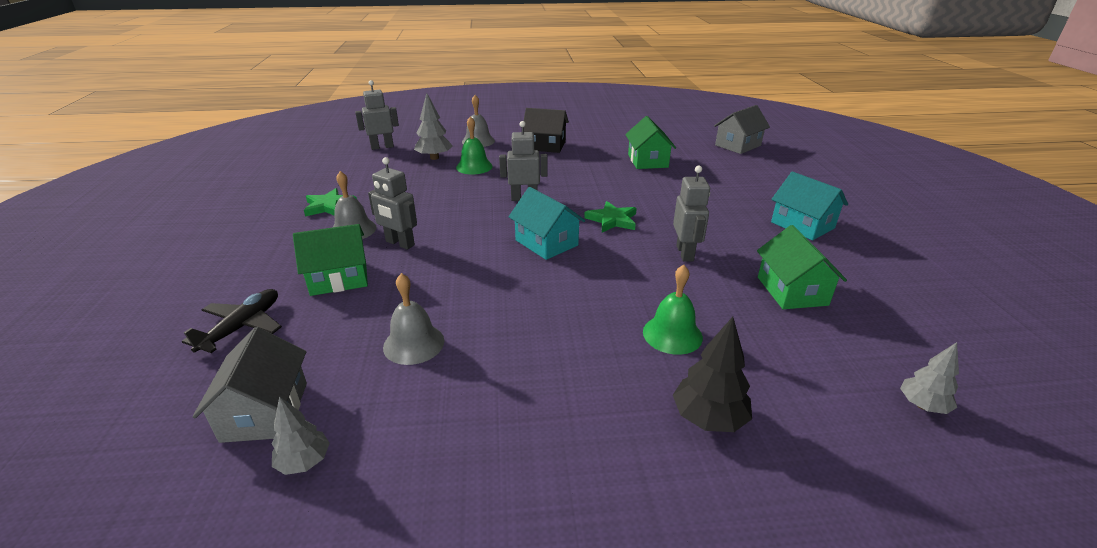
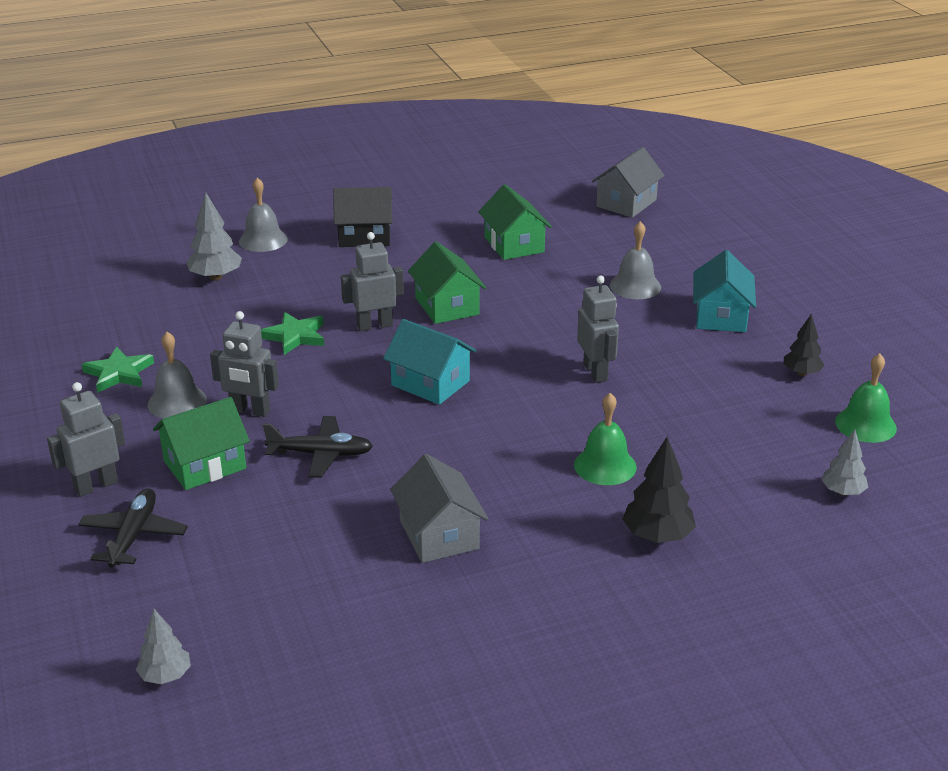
camera: 15 degrees left, 0 degrees up
grey house [192,327,307,443] -> grey house moved to [390,454,488,563]
grey tree [272,397,330,475] -> grey tree moved to [136,609,191,684]
grey robot [355,80,399,150] -> grey robot moved to [47,382,125,497]
grey bell [383,273,444,365] -> grey bell moved to [610,221,661,299]
green bell [456,116,493,174] -> green bell moved to [835,353,897,443]
green star [584,201,637,233] -> green star moved to [261,312,324,355]
green house [757,225,847,309] -> green house moved to [408,241,486,324]
turquoise house [771,172,848,240] -> turquoise house turned 60 degrees clockwise [693,250,756,332]
none -> black plane [263,416,373,478]
none -> black tree [784,314,824,376]

